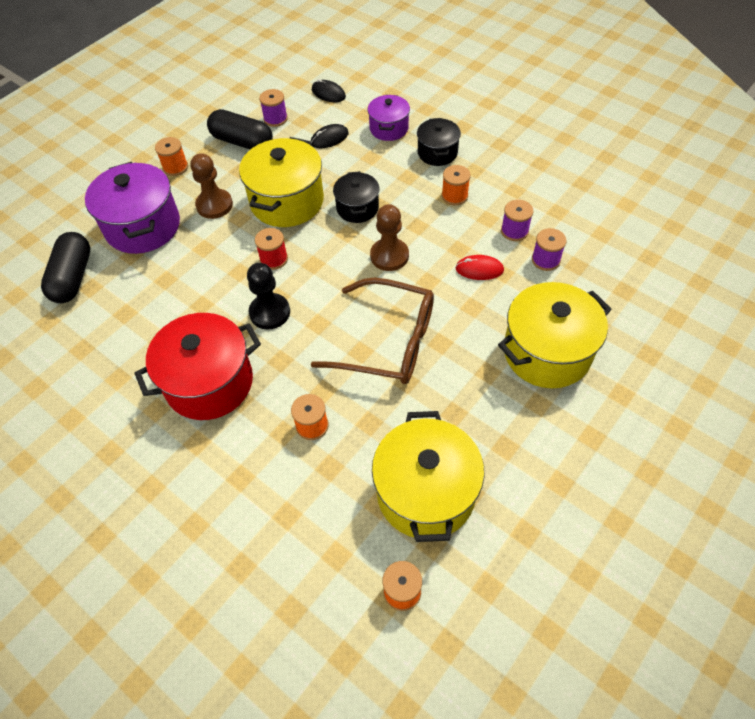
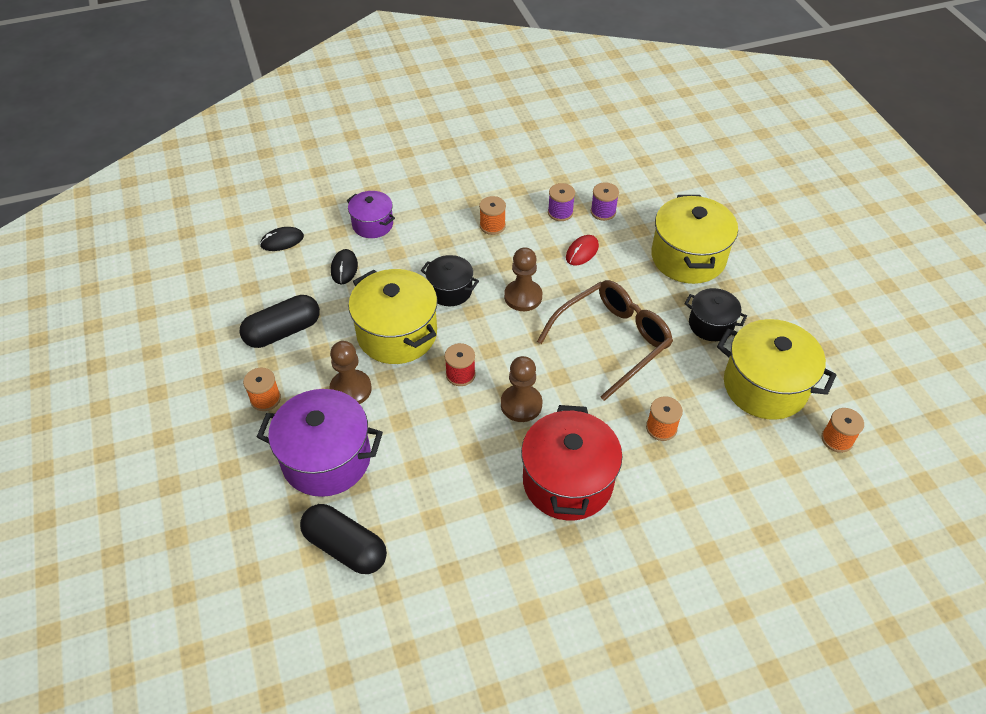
camera: 60 degrees left, 5 degrees down
black pawn [247,263,290,329] -> brown pawn [501,356,542,422]
purple spool [259,89,288,127] -> none
black pot [417,118,461,166] -> black pot moved to [685,288,747,341]

